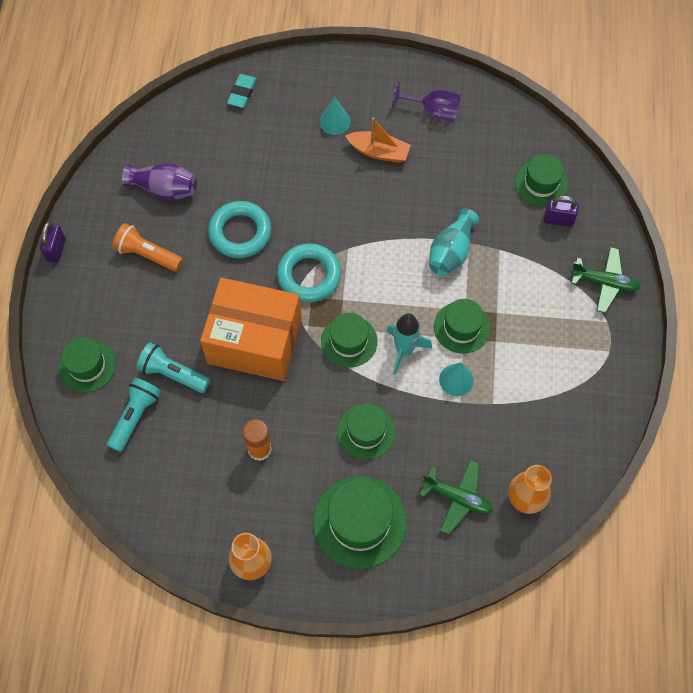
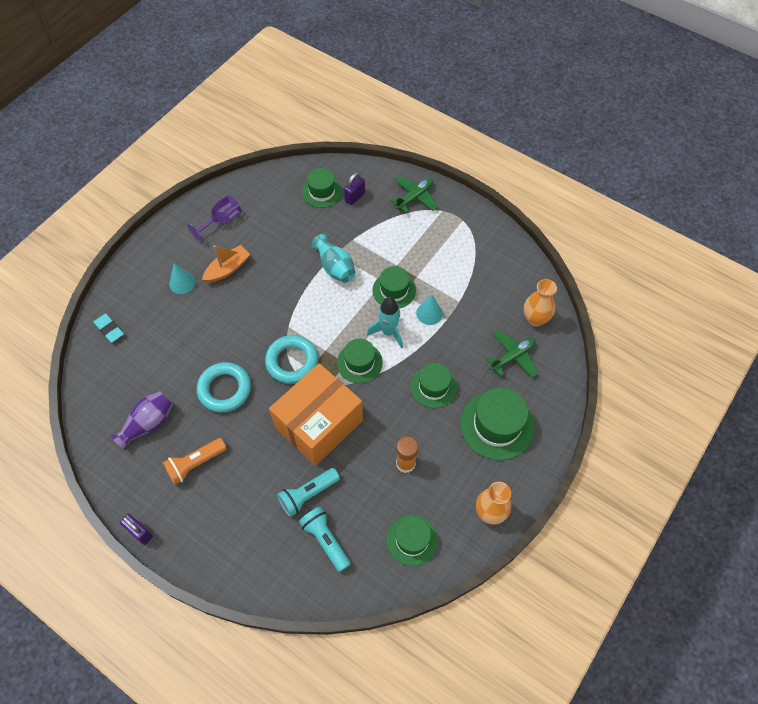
camera: 60 degrees left, 5 degrees down
green hat [58,337,116,393] -> green hat moved to [387,515,438,566]

